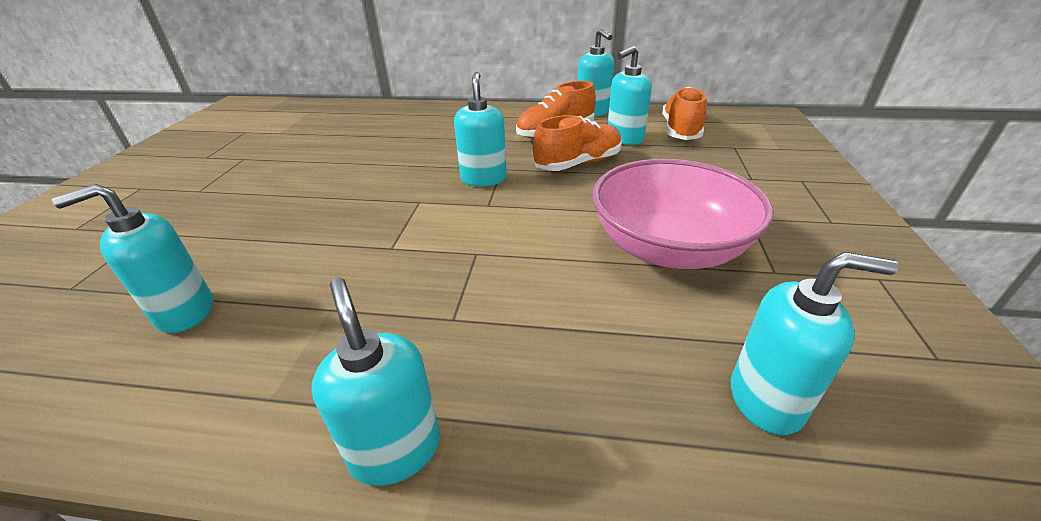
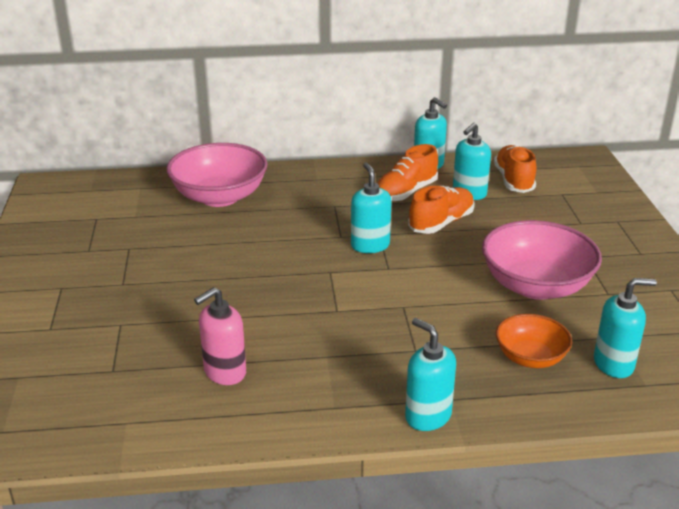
camera: 15 degrees left, 5 degrees down
turquoise soap dispenser [52,184,213,333] -> pink soap dispenser [194,287,246,385]
none -> pink bowl [166,143,267,207]
none -> orange bowl [496,314,572,368]

